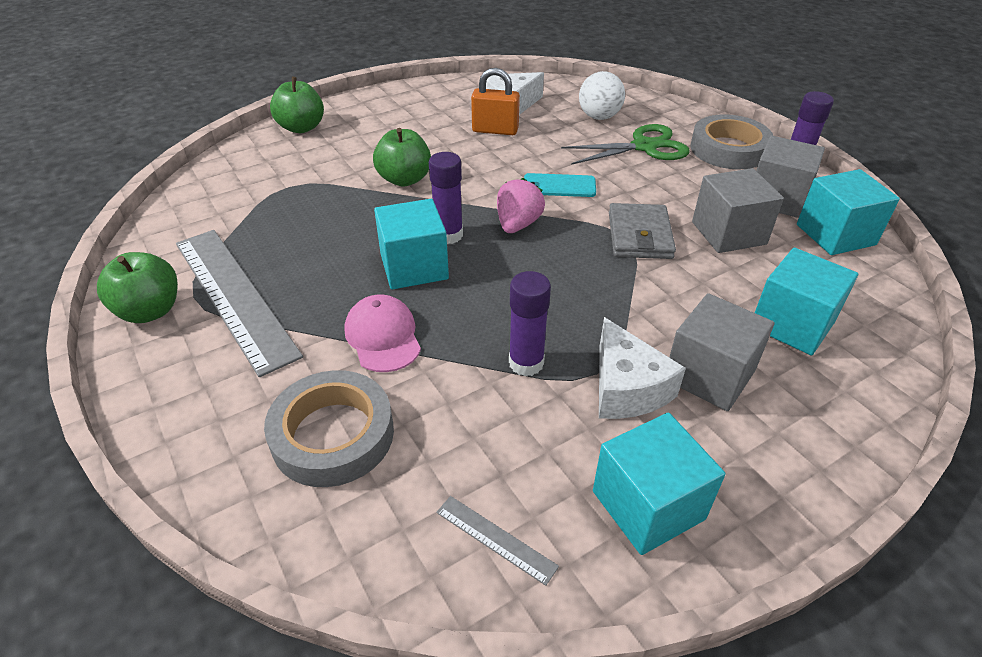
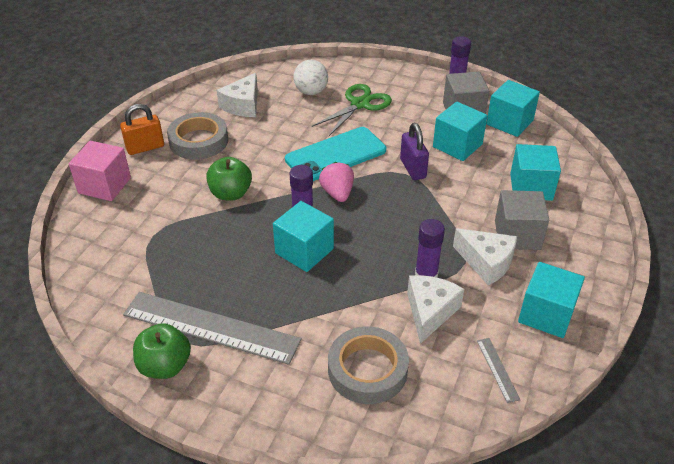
camera: 35 degrees left, 0 degrees up
green apple [270,77,324,133] -> pink cube [69,141,131,201]
pink cap [344,295,421,372] -> none
grey ruler [436,496,559,586] -> grey ruler turned 75 degrees clockwise [477,338,521,403]
orange padlock [471,68,520,135] -> orange padlock moved to [120,104,164,155]
turquoise phone [524,173,596,197] -> turquoise phone [285,127,386,181], size x1.84
grey wallet [609,203,676,259] -> purple padlock [400,123,429,180]
grey tape [690,114,773,169] -> grey tape moved to [167,112,228,160]
grey cube [692,168,784,253] -> turquoise cube [433,102,487,161]
none -> white cheese [407,275,464,344]

